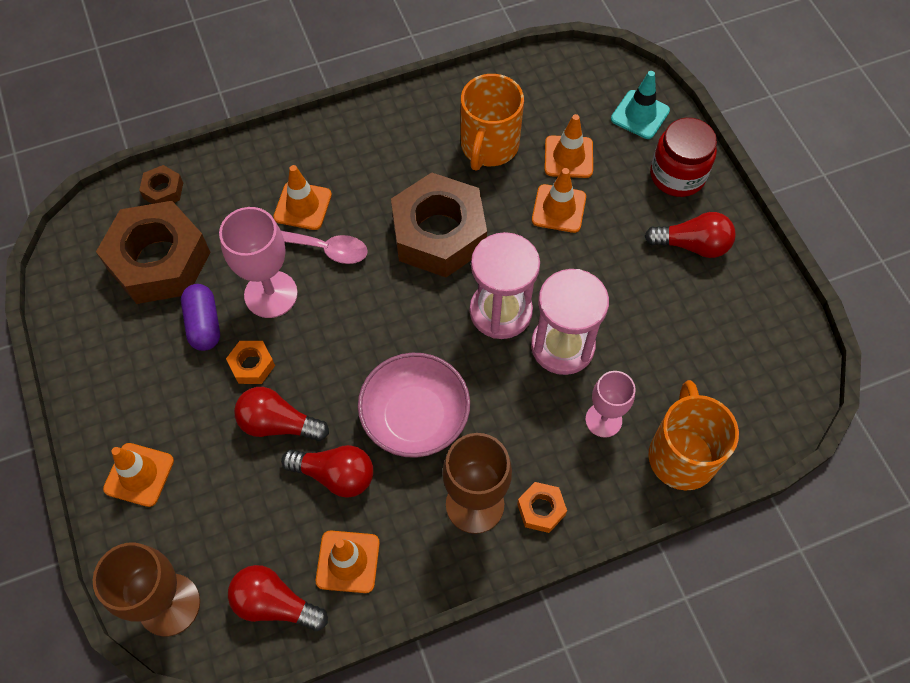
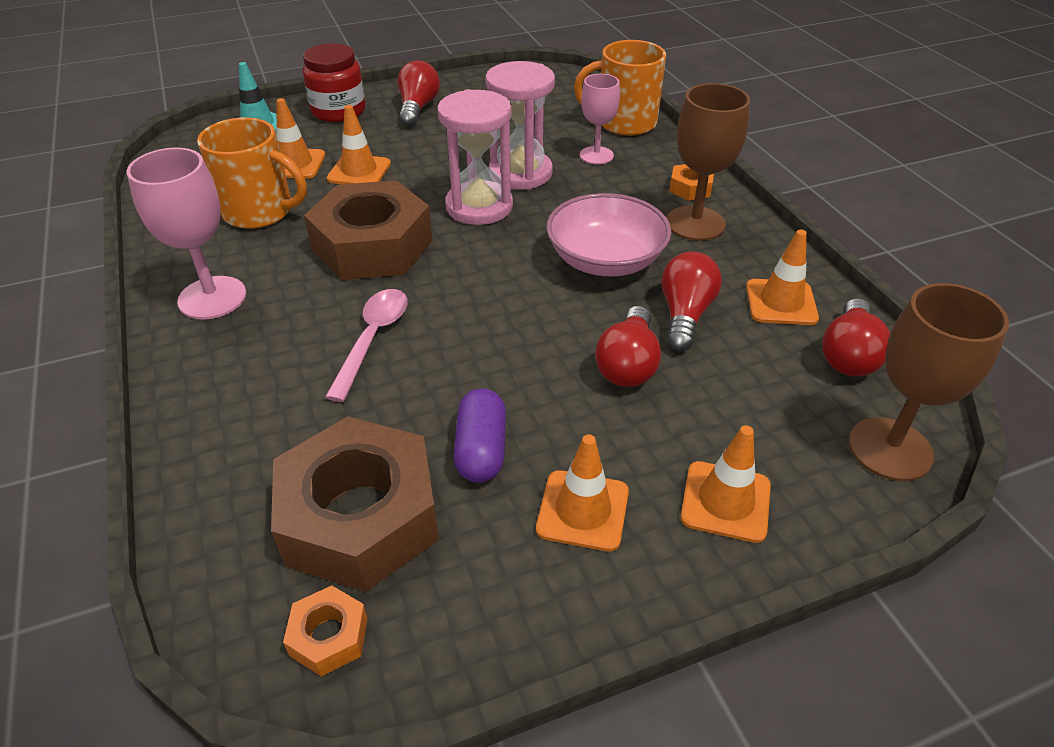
camera: 90 degrees left, 20 degrees down
brown nut [139,165,183,204] -> none
purple capsule [181,284,220,351] -> purple capsule turned 75 degrees counterclockwise [453,388,506,483]
pink goblet [219,207,298,318] -> pink goblet moved to [127,148,246,320]
orange nut [226,341,275,384] -> orange nut moved to [283,586,368,676]
orange traffic cone [274,165,332,230] -> orange traffic cone moved to [536,434,629,551]

